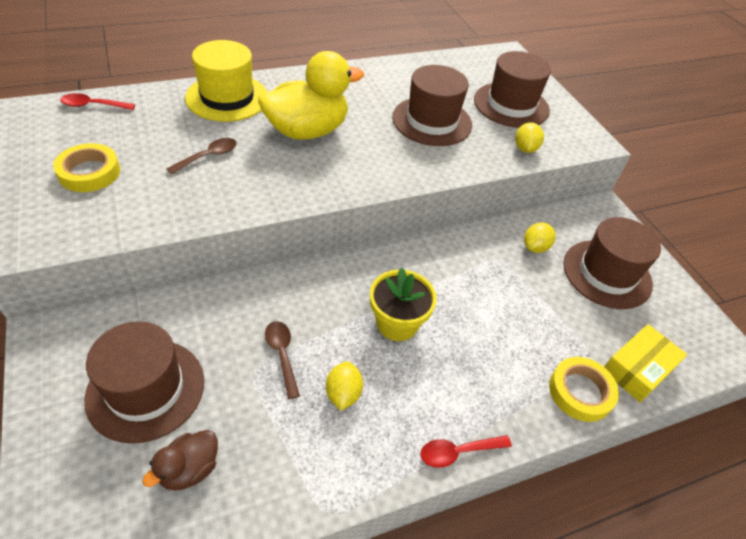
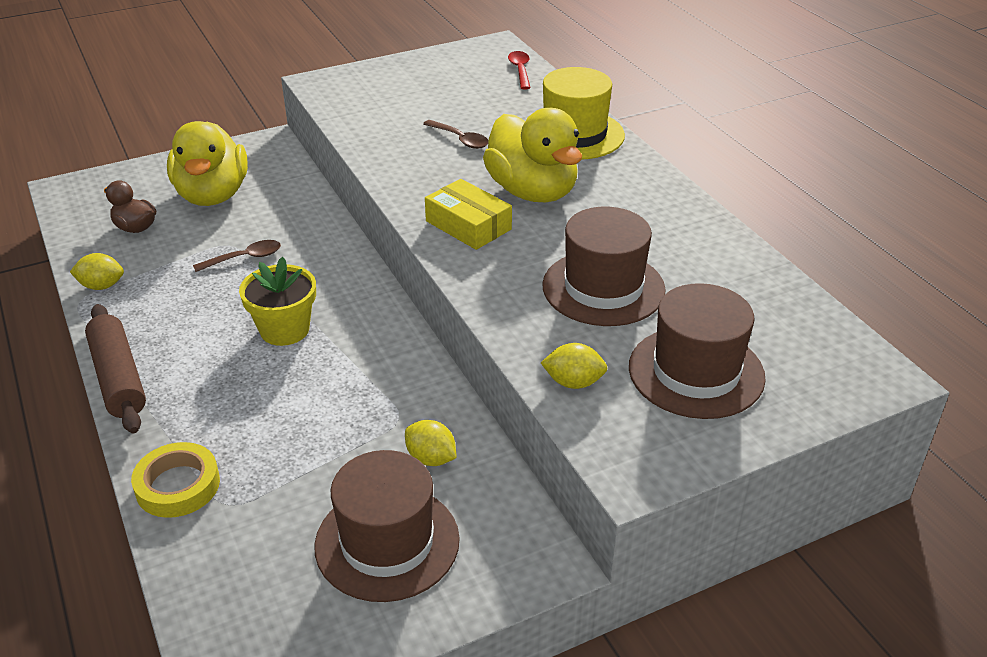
camera: 90 degrees right, 10 degrees down
yellow tape [53,143,120,192] -> none
brown hat [84,321,204,443] -> yellow duck [167,121,248,206]
yellow lemon [326,361,363,411] -> yellow lemon moved to [70,253,124,290]
red spoon [420,435,512,468] -> brown rolling pin [85,304,146,433]
yellow box [604,324,687,402] -> yellow box moved to [425,179,512,250]

